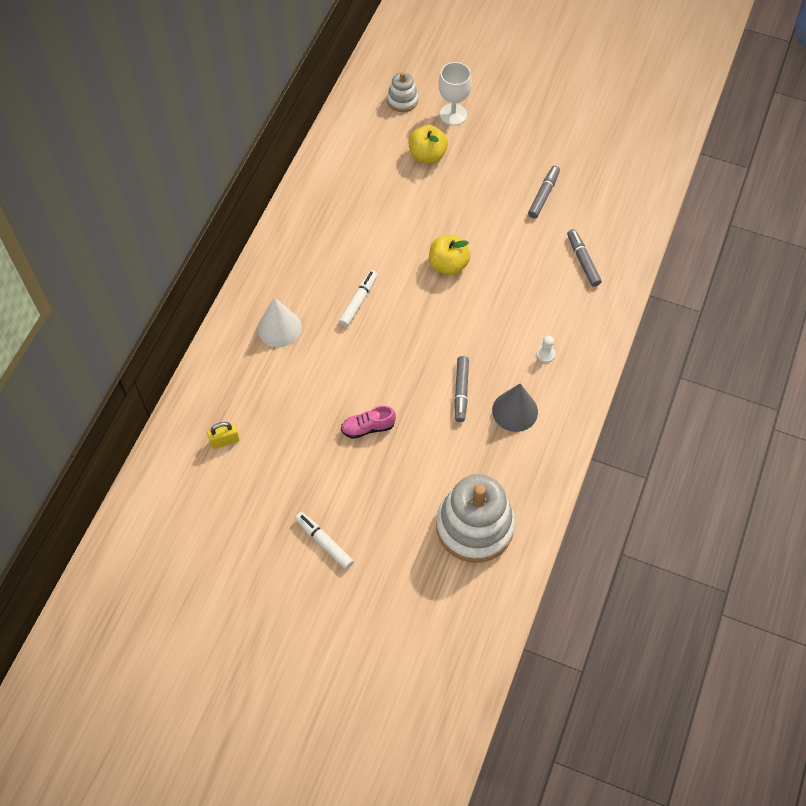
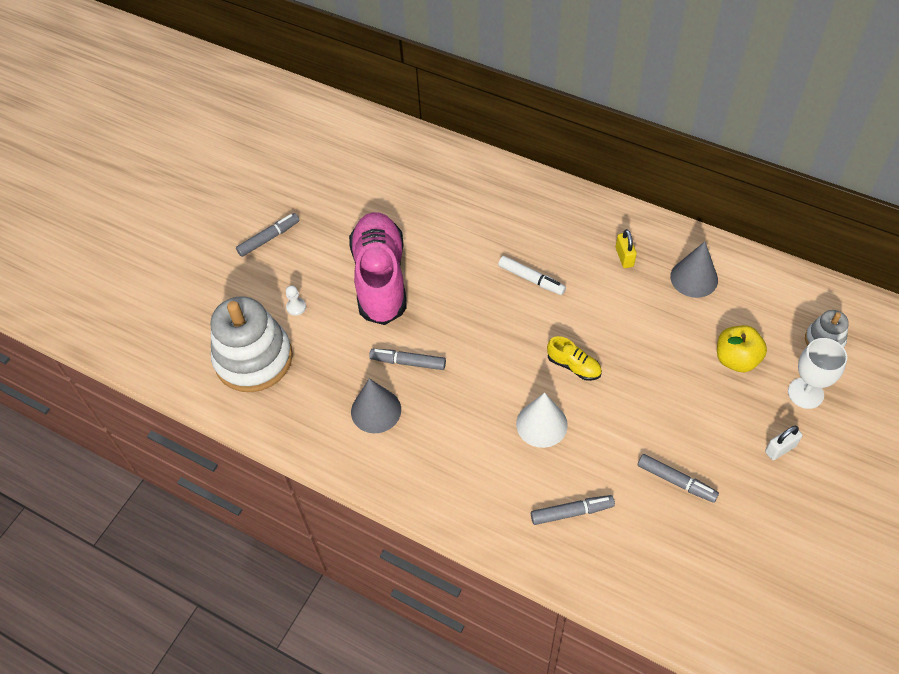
camera: 100 degrees right, 5 degrees down
yellow padlock [207,422,239,449] -> yellow padlock moved to [616,229,637,268]
white cone [258,298,302,347] -> white cone moved to [516,392,568,448]
white marker [295,512,354,569] -> grey marker [236,213,300,257]
pink shoe [341,406,396,439] -> pink shoe [349,212,407,325], size x2.33
yellow apple [429,235,471,275] -> yellow shoe [547,336,602,381]
white pawn [536,336,555,363] -> white pawn moved to [286,285,306,316]
none -> grey cone [670,241,718,298]
none -> white padlock [765,426,802,460]

